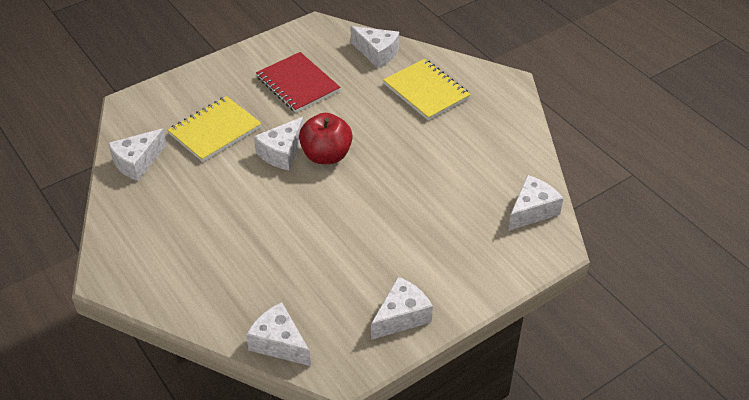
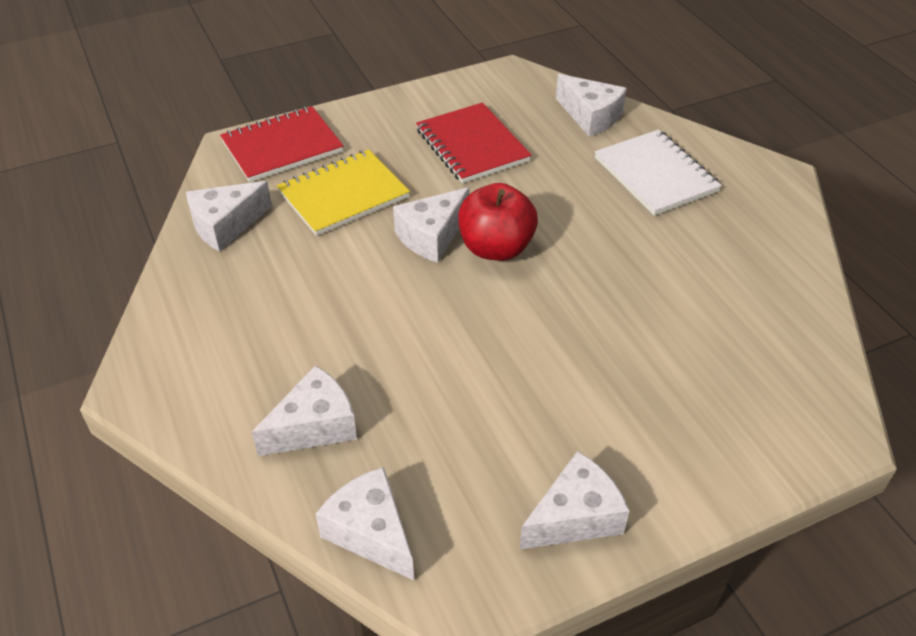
camera: 10 degrees right, 0 degrees up
yellow notebook [383,59,471,121] -> white notebook [595,130,722,216]
white cheese [508,175,563,231] -> white cheese moved to [252,365,357,456]
none -> red notebook [220,106,343,182]

